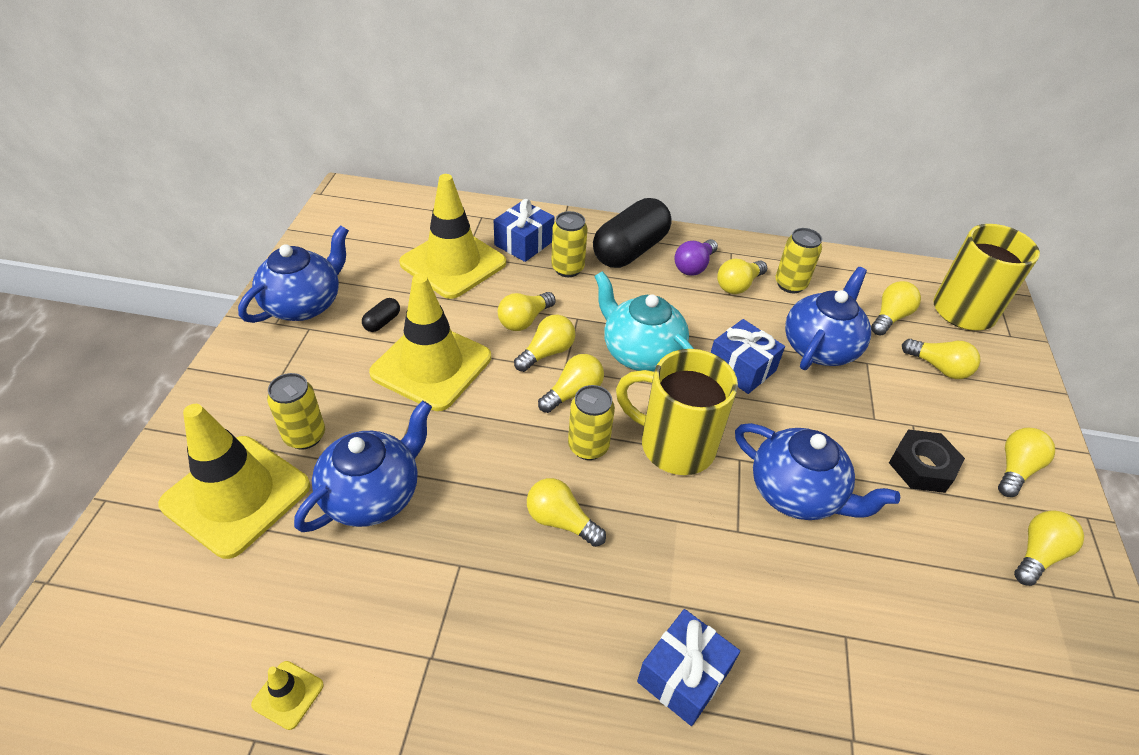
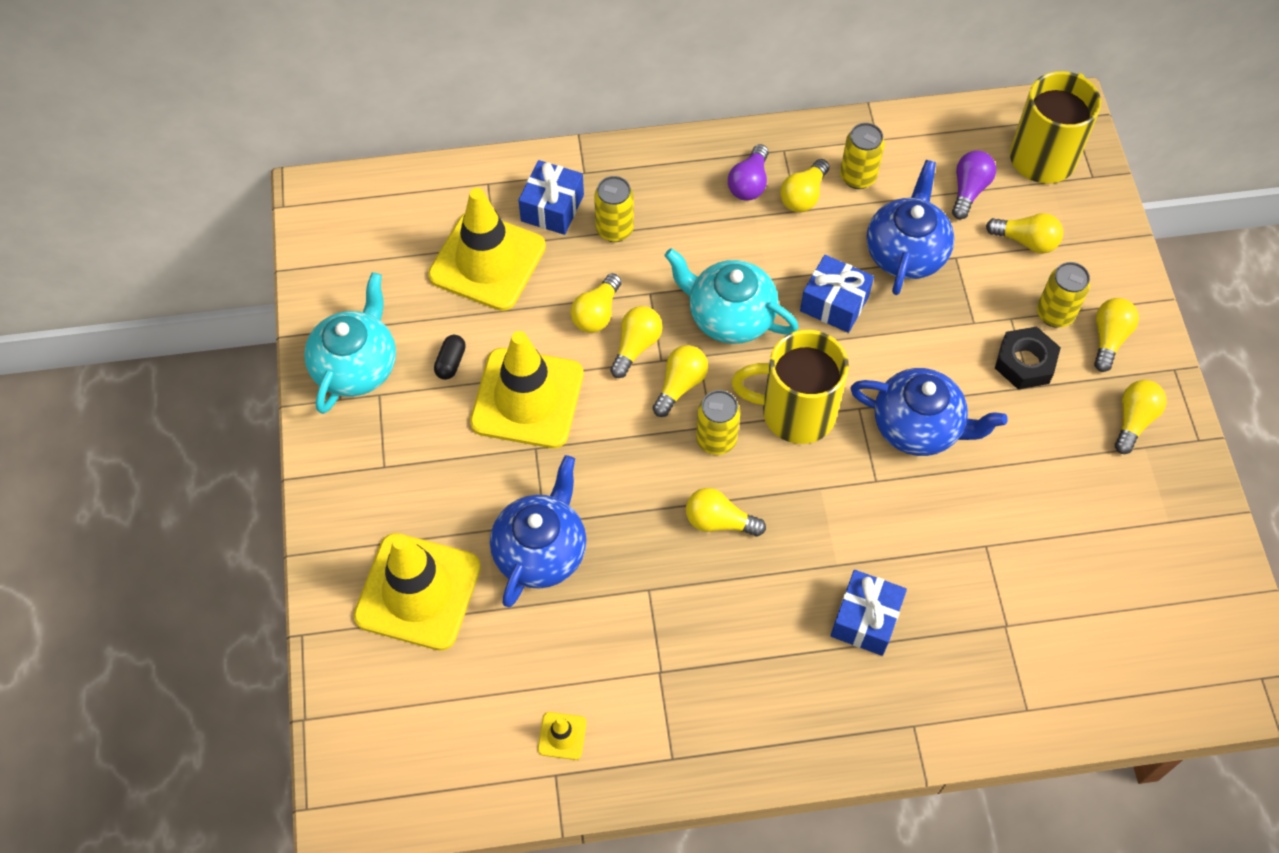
camera: 15 degrees left, 15 degrees up
blue teapot [238,225,349,323] -> turquoise teapot [304,272,396,414]
yellow can [267,373,325,450] -> yellow can moved to [1037,262,1090,328]
black capsule [593,198,672,268] -> none
yellow light bulb [871,281,921,335] -> purple light bulb [952,150,996,220]

